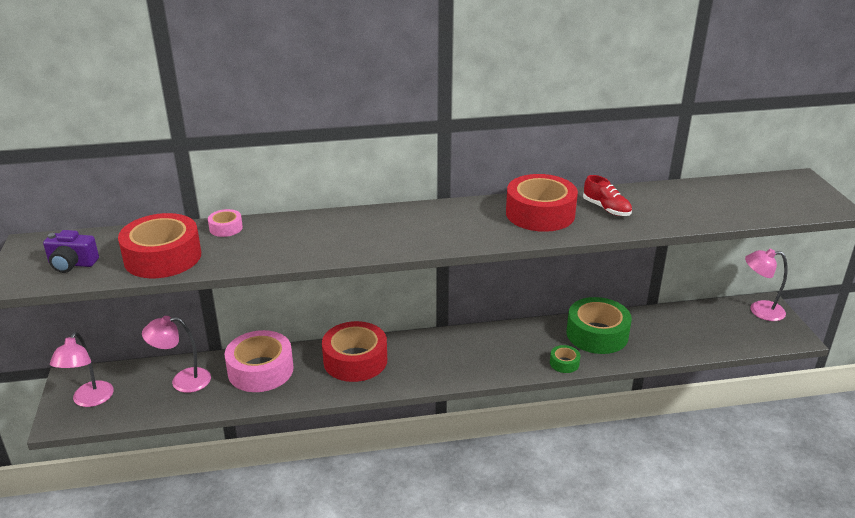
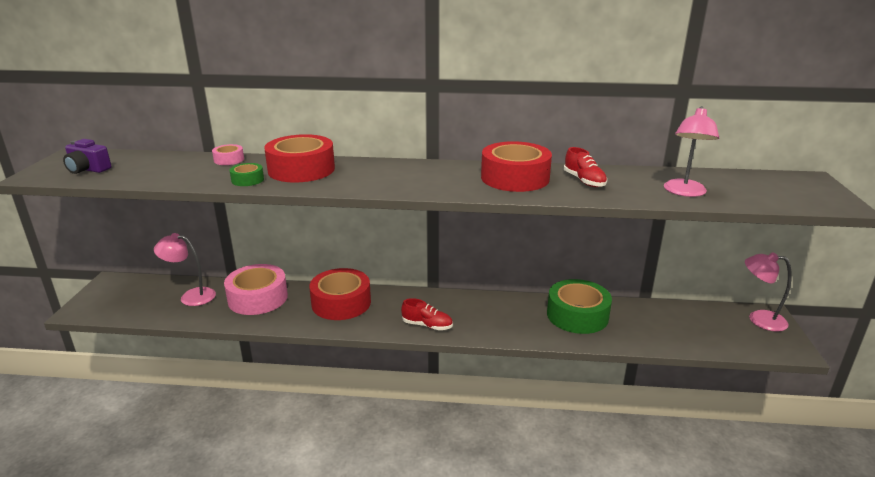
camera: 15 degrees right, 5 degrees down
pink lamp [50,332,114,407] -> pink lamp moved to [664,106,719,197]
red tape [118,213,201,278] -> red tape moved to [264,134,335,183]
green tape [550,345,581,373] -> green tape moved to [230,163,264,186]
none -> red shoe [401,298,453,330]

